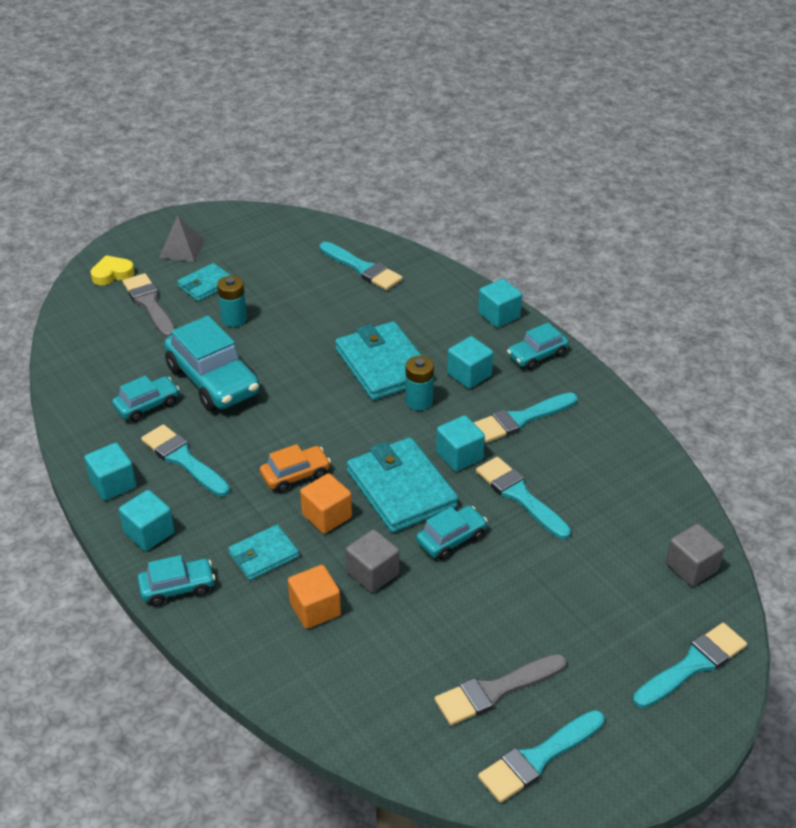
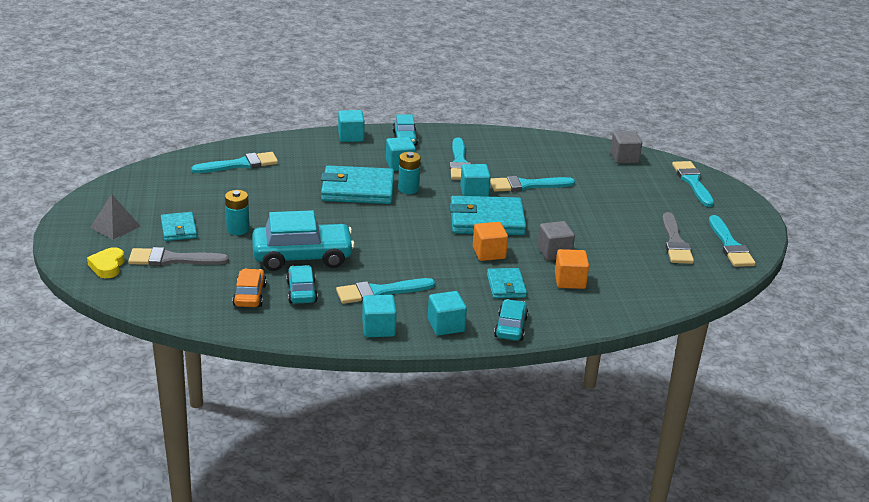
camera: 65 degrees left, 10 degrees down
orange car [260,444,331,493] -> orange car moved to [233,269,267,307]
turquoise car [416,506,487,560] -> none

